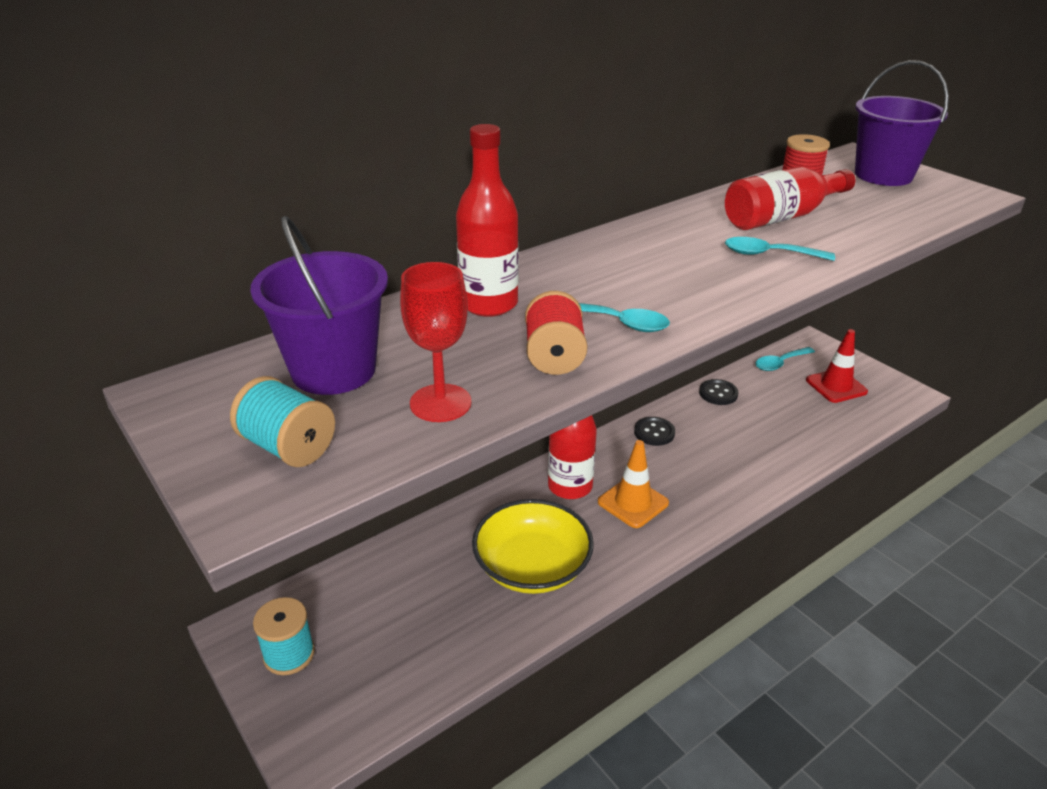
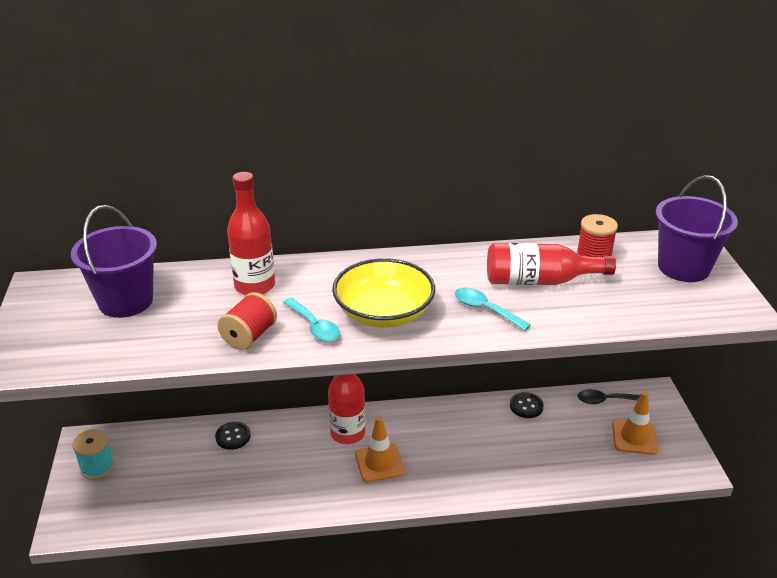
camera: 30 degrees right, 0 degrees up
turquoise spool [230,376,335,467] -> none
red goblet [400,262,472,422] -> none
yellow bowl [472,499,594,594] -> yellow bowl moved to [332,258,435,328]
black button [634,417,675,446] -> black button moved to [215,422,251,450]
turquoise spoon [755,347,815,371] -> black spoon [578,389,640,404]
red traffic cone [806,329,868,403] -> orange traffic cone [612,391,658,455]

